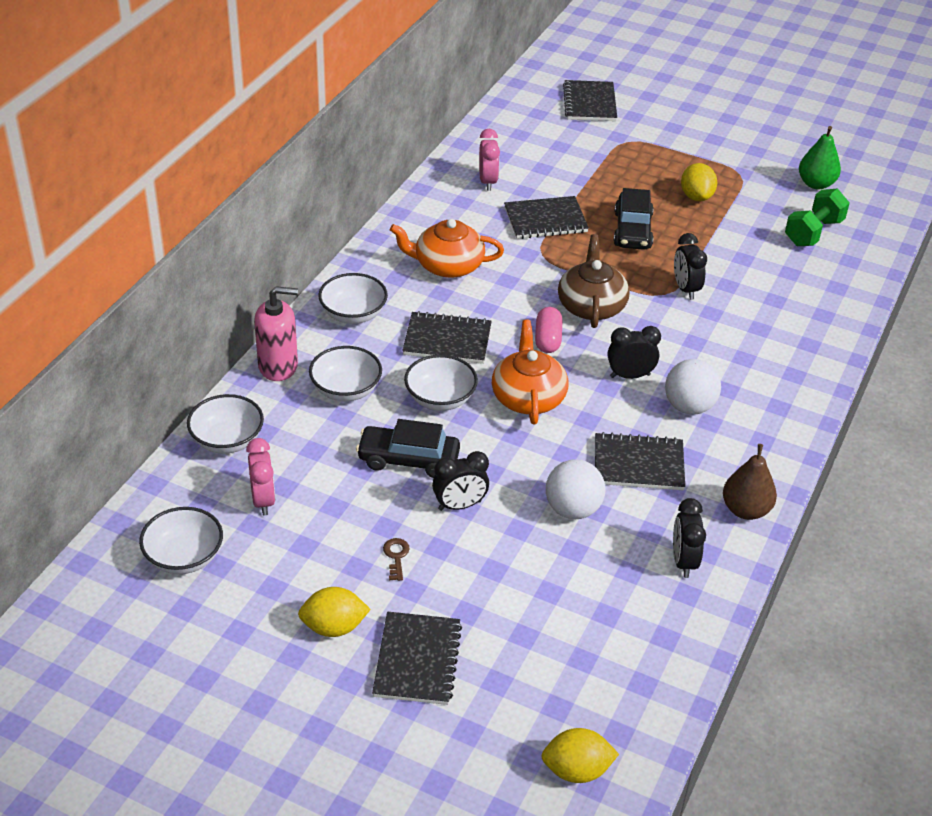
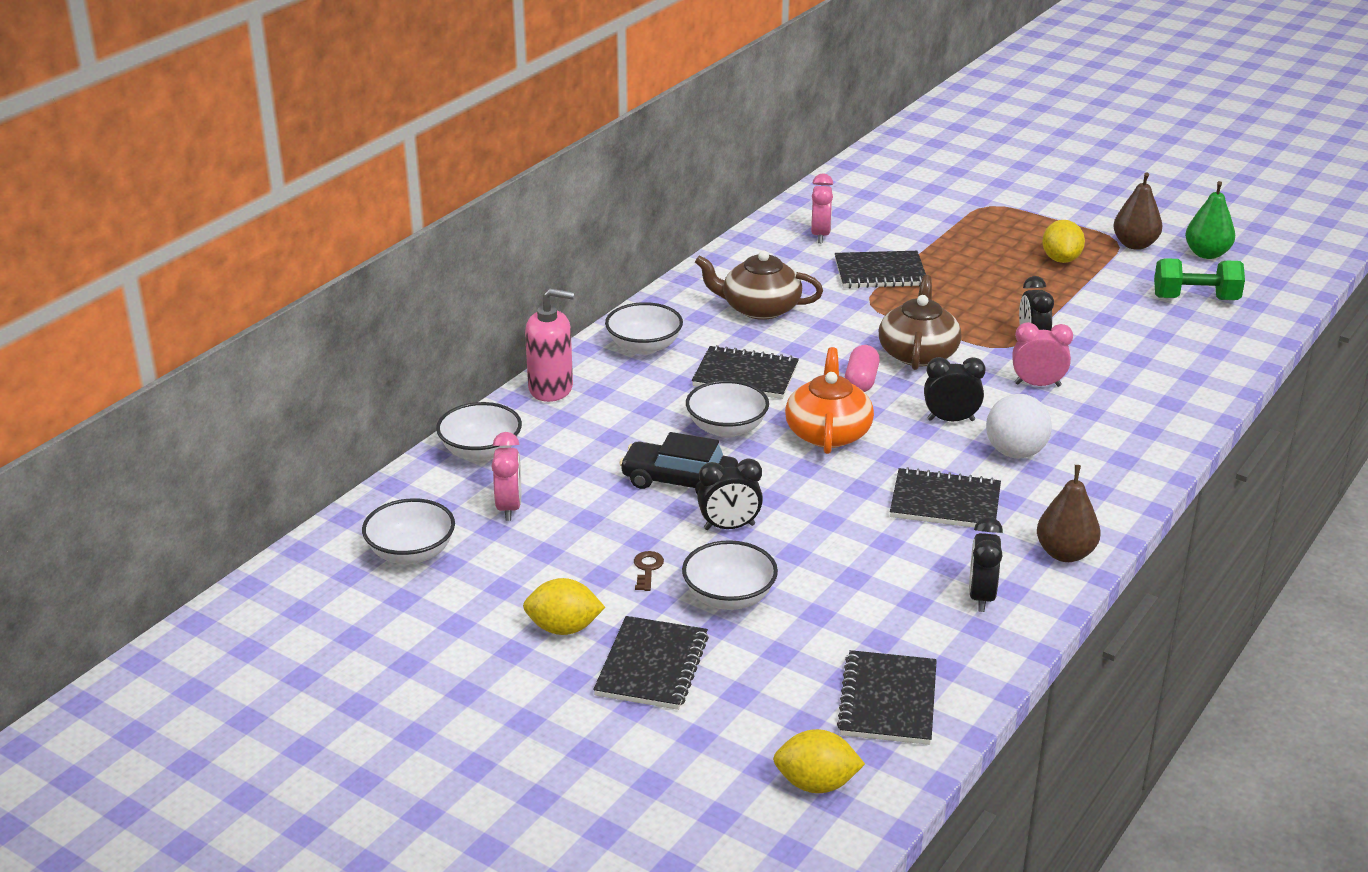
camera: 10 degrees right, 10 degrees down
white bowl [309,346,382,401] -> white bowl moved to [682,540,778,610]
orange teapot [390,219,504,278] -> brown teapot [695,251,823,320]
white ball [546,459,605,519] -> none
black notebook [563,80,617,121] -> black notebook moved to [837,650,937,745]
black car [614,188,654,250] -> none
green dumbbell [785,189,850,246] -> green dumbbell turned 45 degrees clockwise [1154,258,1245,300]
none -> pink clock [1012,322,1073,387]
none -> brown pear [1113,172,1163,250]

